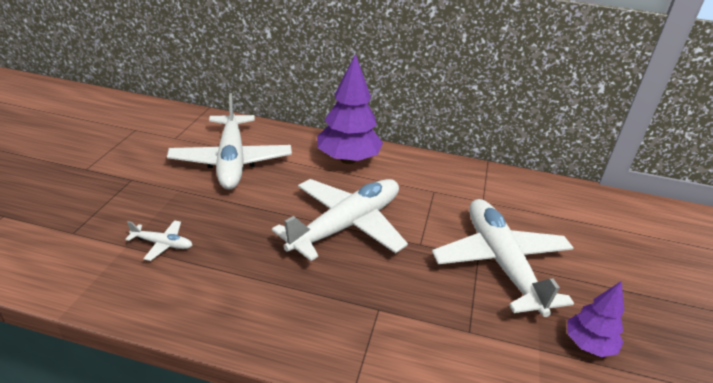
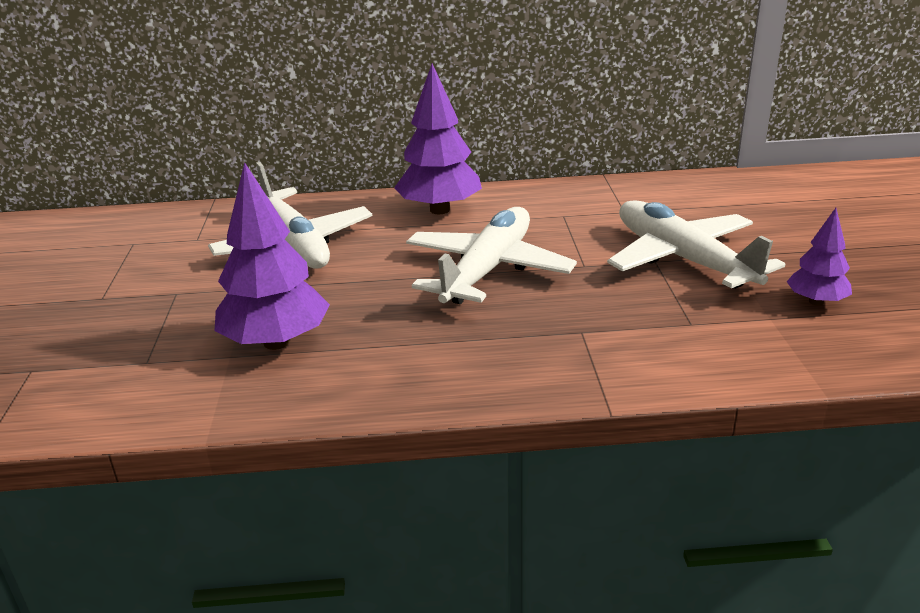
camera: 15 degrees left, 5 degrees down
white plane [125,220,192,261] -> purple tree [214,162,330,350]

